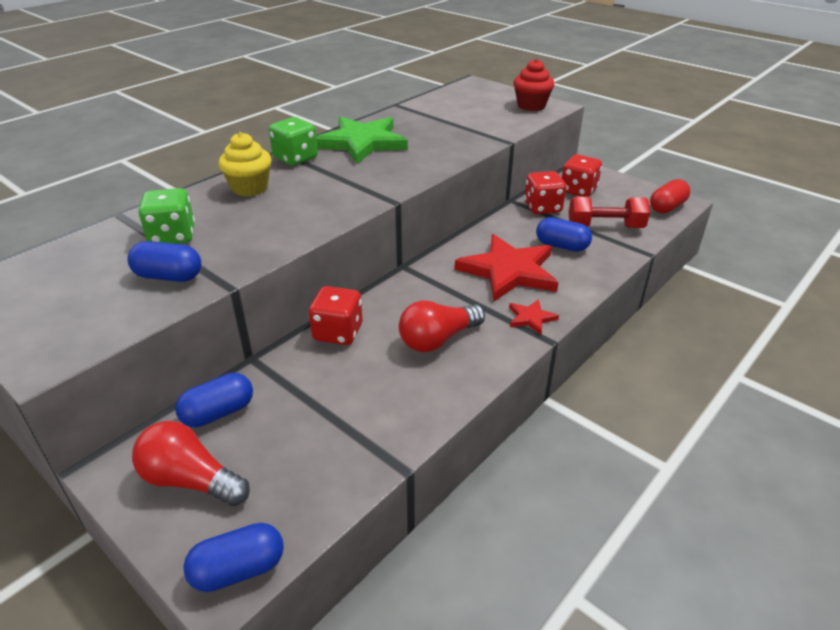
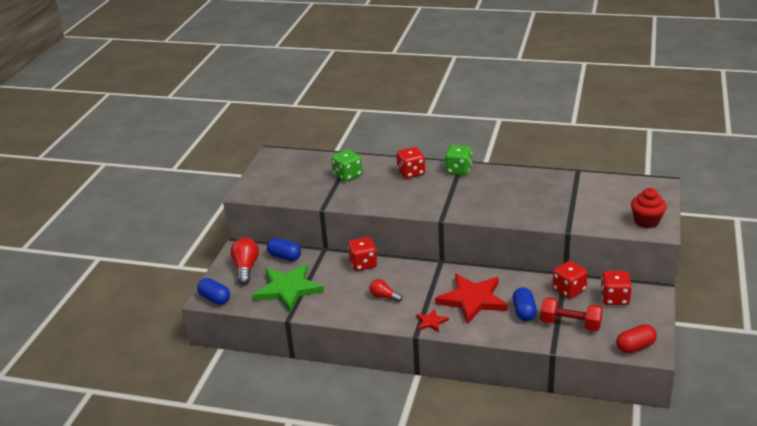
camera: 65 degrees right, 5 degrees down
blue capsule [127,241,201,282] -> none
yellow cupcake [218,132,271,197] -> red dice [397,147,425,179]
green star [316,117,408,164] -> green star moved to [253,264,324,312]
red light bulb [399,300,485,352] -> red light bulb [369,279,402,302], size x0.61
red dumbbell [569,197,650,228] -> red dumbbell turned 45 degrees counterclockwise [540,297,603,331]
red capsule [650,179,690,213] -> red capsule turned 45 degrees counterclockwise [616,324,657,354]

